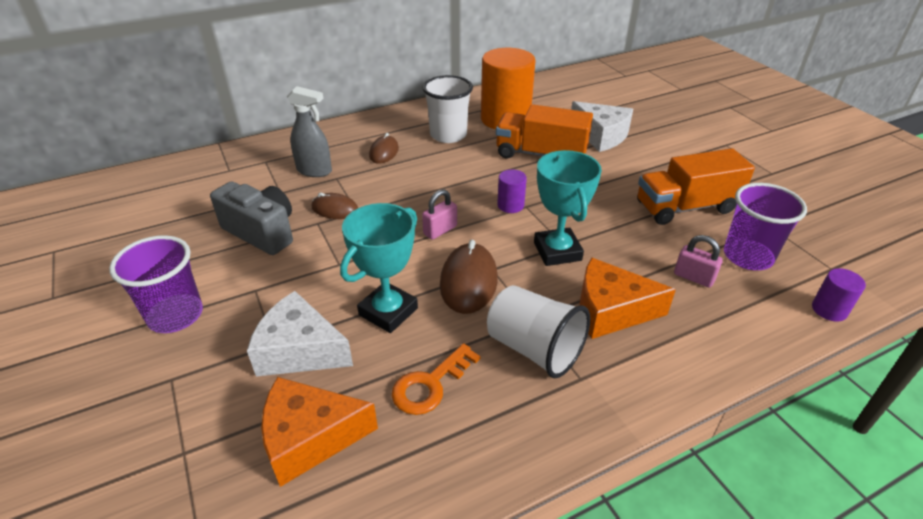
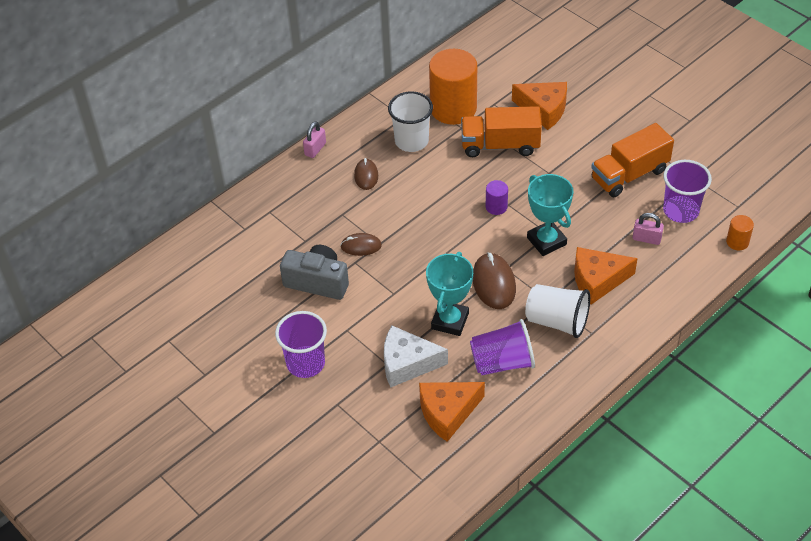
camera: 15 degrees left, 10 degrees up
grey spray bottle [287,86,332,177] -> none
orange key [392,343,480,415] -> purple cup [470,319,535,375]
pink padlock [422,189,457,240] -> pink padlock moved to [303,121,326,158]
white cheese [571,101,633,152] -> orange cheese [512,82,567,130]
purple cylinder [812,268,866,322] -> orange cylinder [726,215,754,250]

